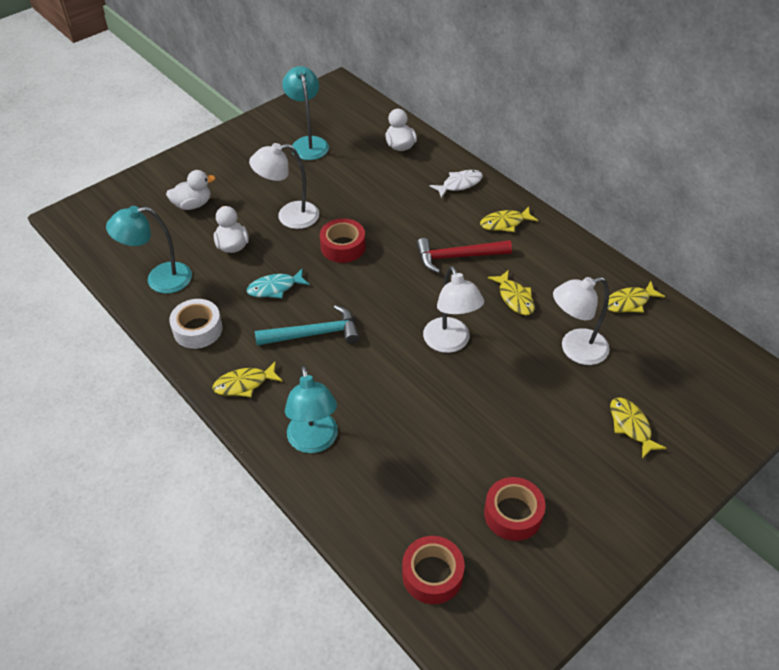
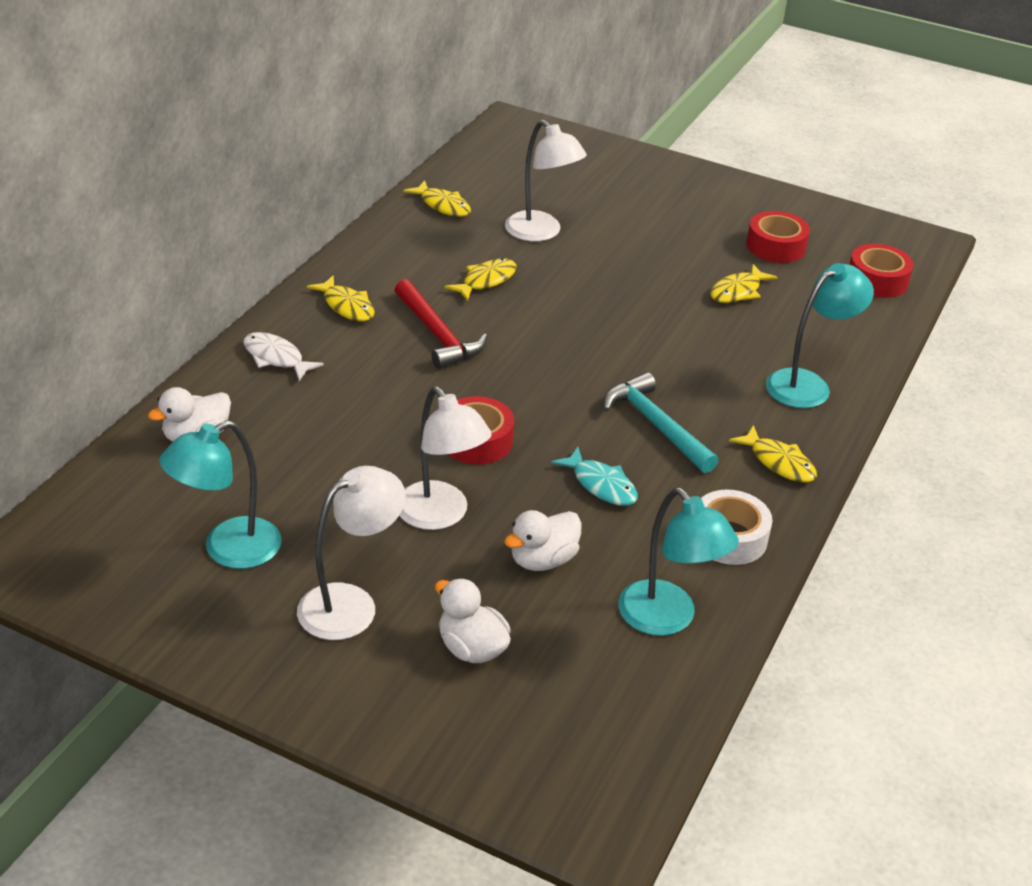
camera: 115 degrees left, 10 degrees down
white lamp [423,266,484,353] -> white lamp moved to [297,466,406,640]
yellow fish [610,398,667,459] -> yellow fish moved to [710,264,778,303]

